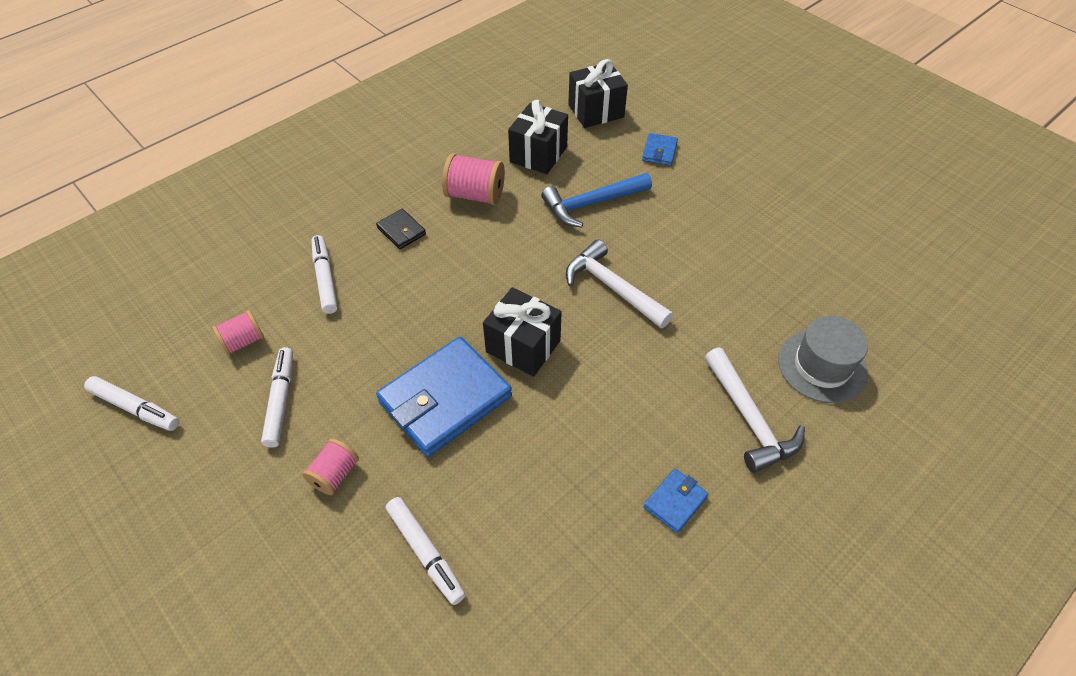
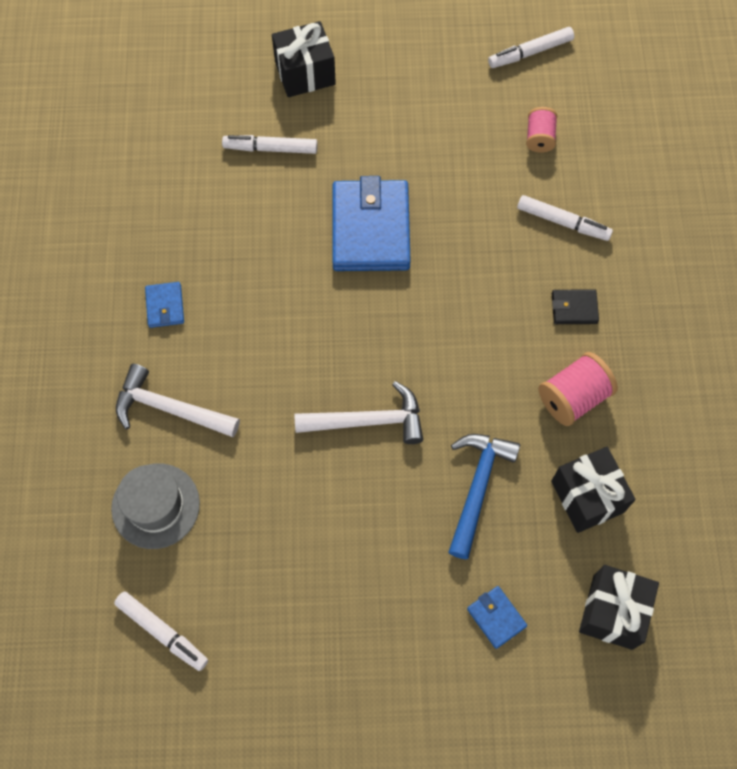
camera: 130 degrees right, 15 degrees up
white marker [261,347,293,448] -> white marker moved to [114,591,208,671]
pink spool [302,439,359,495] -> none
black gift [483,287,562,377] -> black gift moved to [272,21,336,97]

